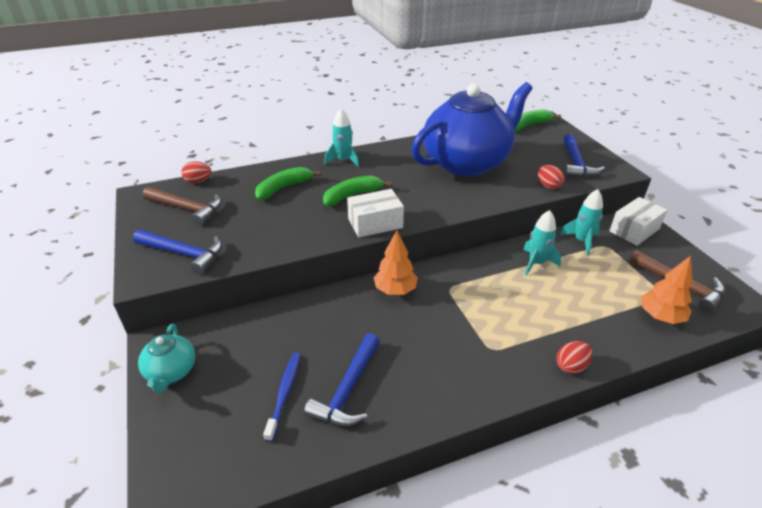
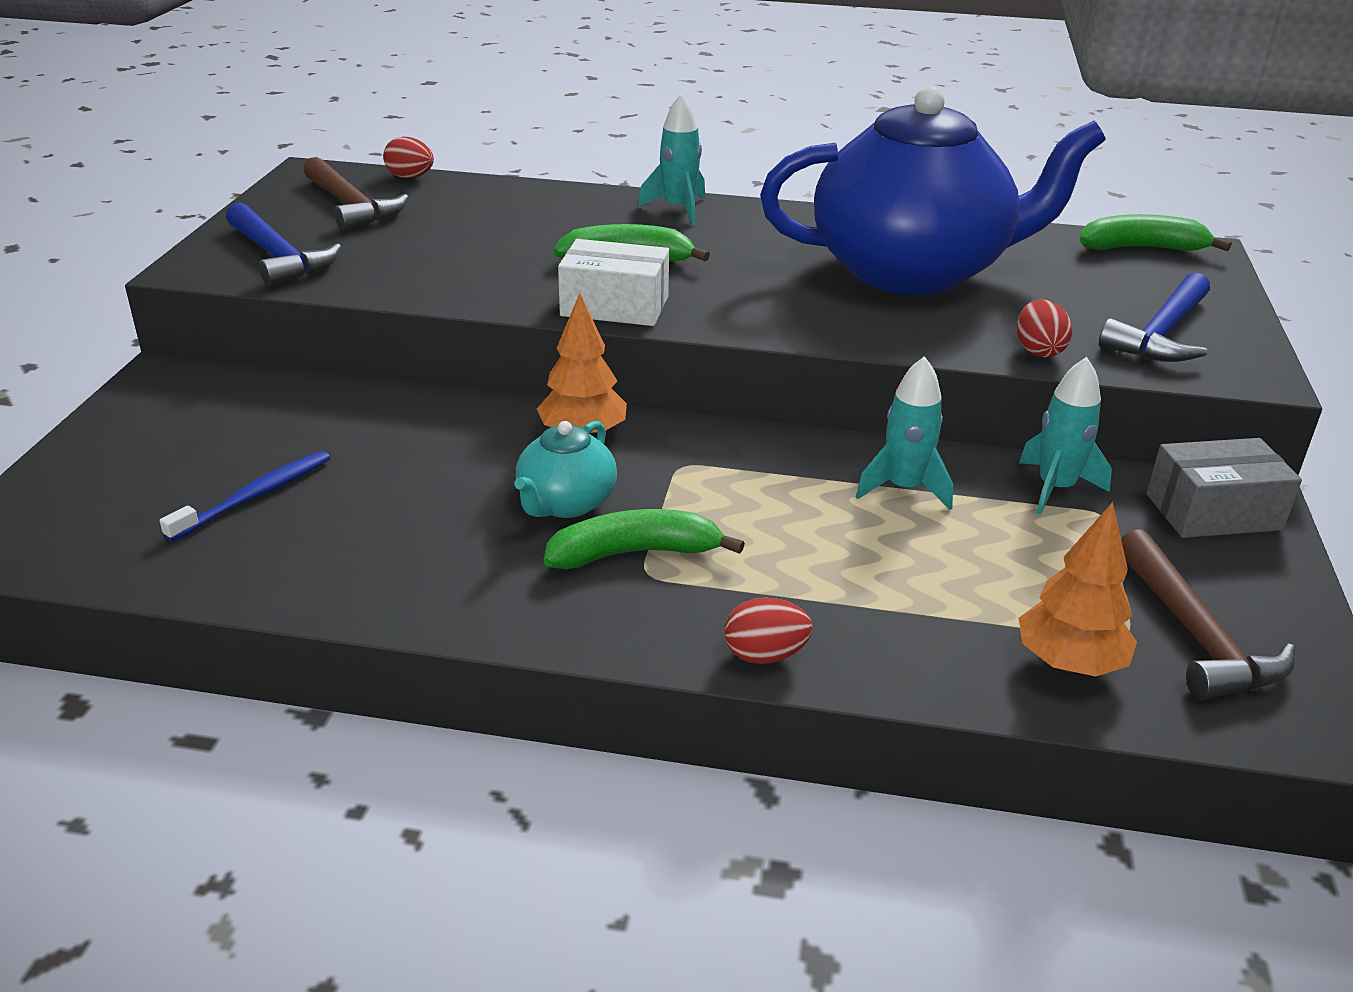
camera: 30 degrees right, 5 degrees down
turquoise teapot [138,324,195,393] -> turquoise teapot moved to [514,421,617,518]
green banana [255,167,321,200] -> green banana moved to [544,509,745,569]
blue hammer [304,333,380,426] -> none
white box [609,197,667,246] -> grey box [1146,438,1302,538]

